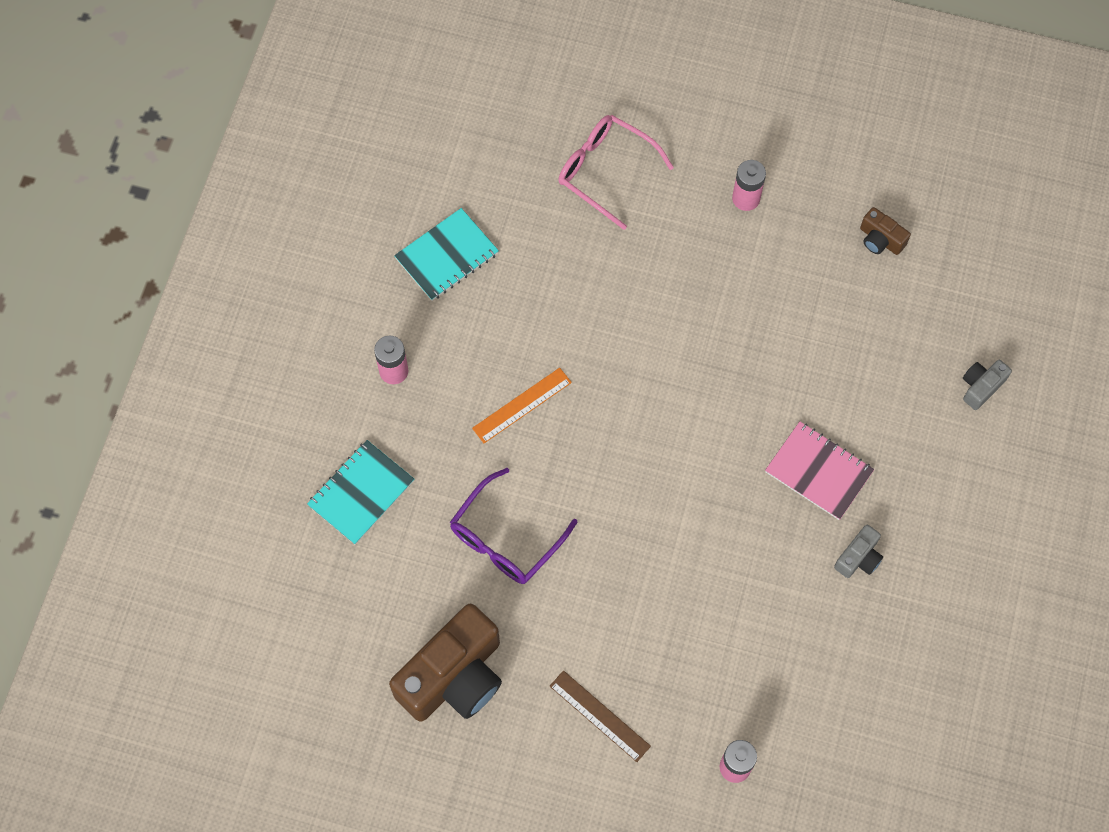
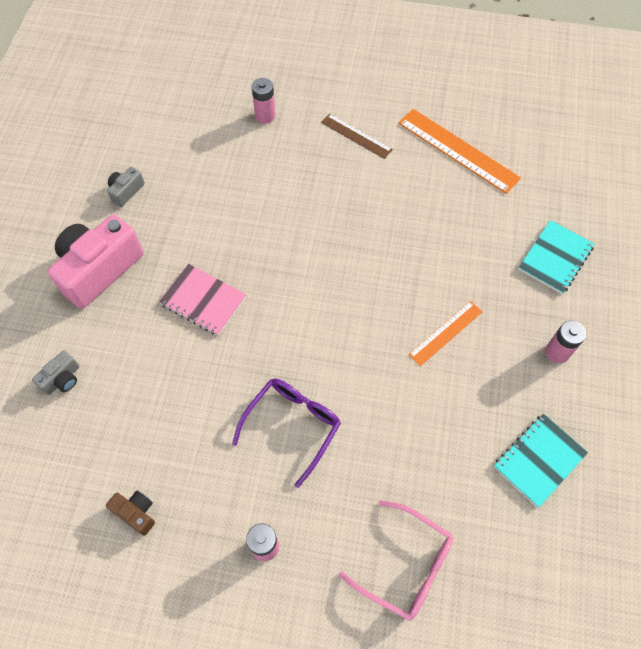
camera: 175 degrees right, 5 degrees down
brown camera [389,604,502,721] -> orange ruler [398,109,521,194]
purple glasses [450,468,578,584] -> purple glasses moved to [232,379,341,488]
grey camera [834,525,883,578] -> grey camera moved to [107,167,145,207]
none -> pink camera [48,215,143,309]

